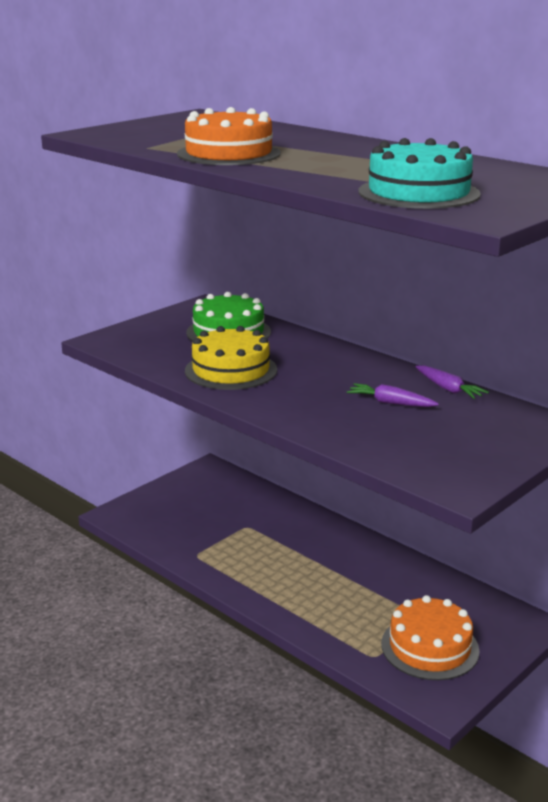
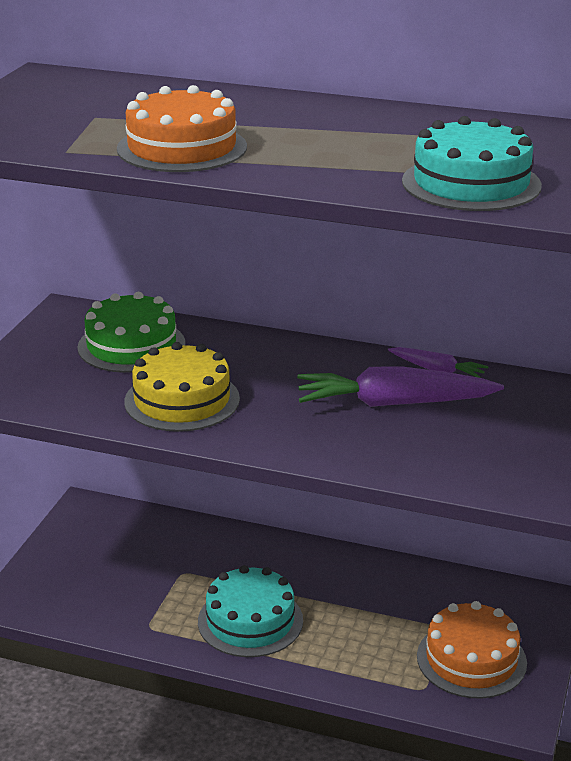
camera: 25 degrees left, 5 degrees up
purple carrot [347,383,439,407] -> purple carrot [297,366,504,407], size x1.90
none -> turquoise cake [198,565,303,657]

